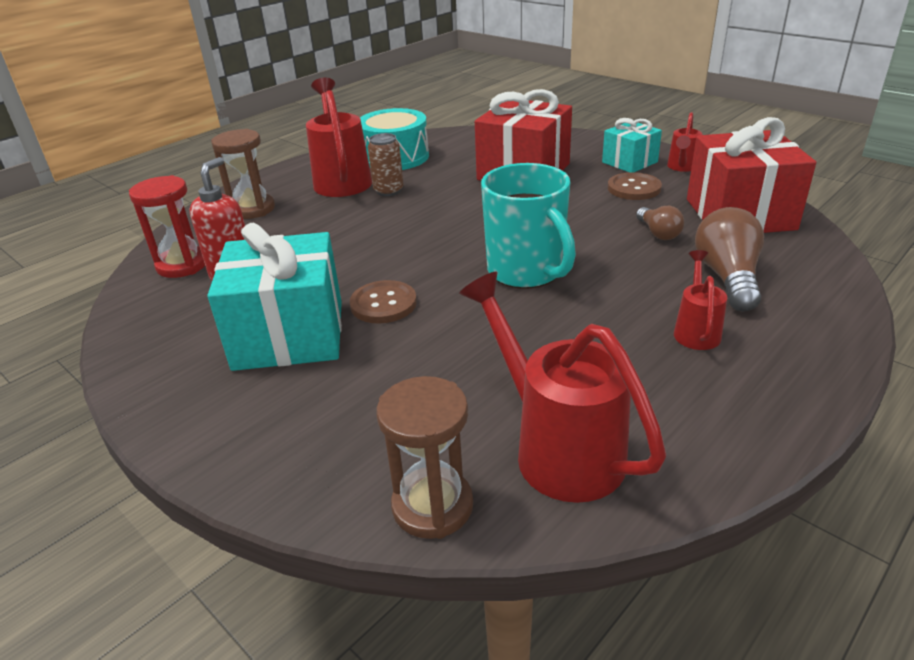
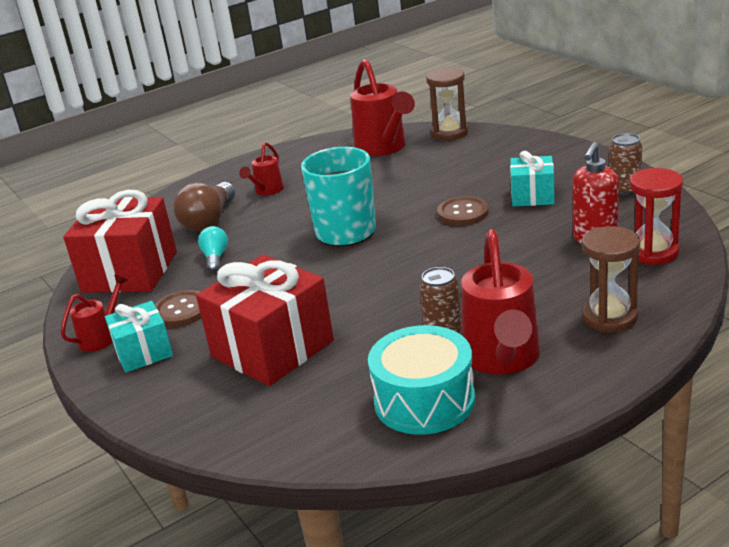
camera: 165 degrees left, 5 degrees down
turquoise gift [207,223,342,371] -> turquoise gift [510,151,555,207], size x0.56
brown light bulb [636,206,684,240] -> turquoise light bulb [198,226,228,272]
none -> brown can [609,133,642,195]

